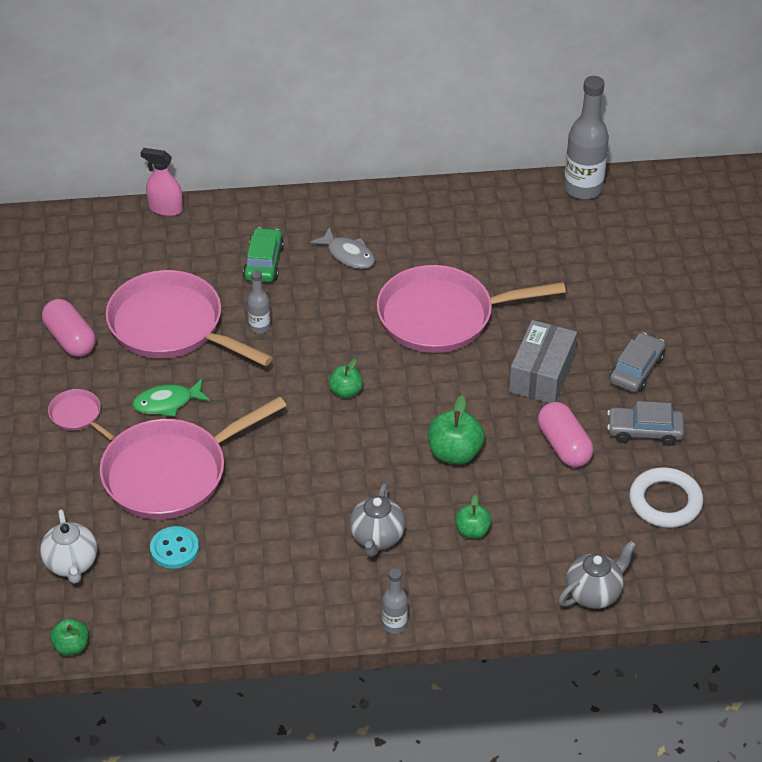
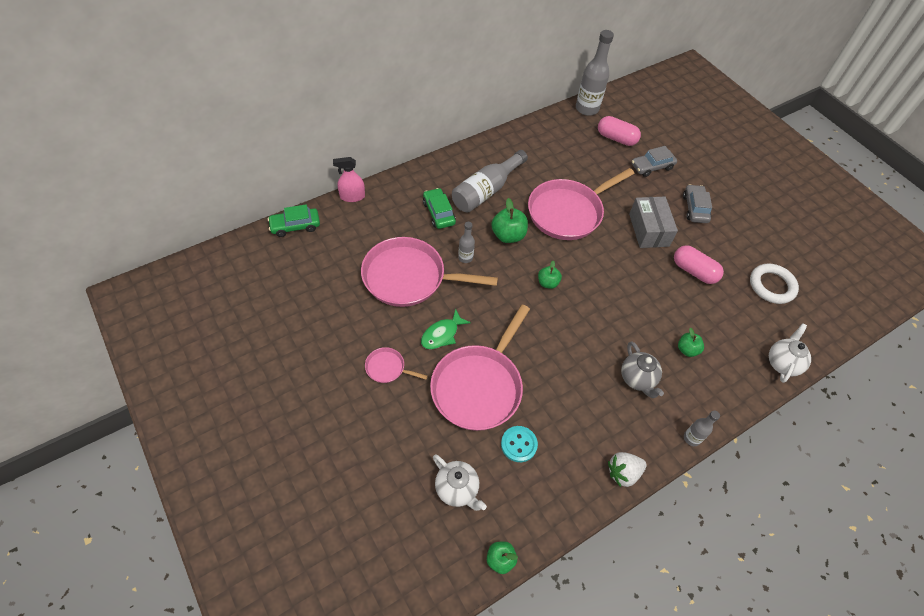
camera: 30 degrees left, 10 degrees up
pink capsule [42,299,96,357] -> pink capsule moved to [598,116,641,146]
grey fish [310,227,375,269] -> grey bottle [452,150,528,213]
green apple [428,395,485,465] -> green apple moved to [491,198,528,243]
grey teapot [558,540,637,609] -> white teapot [769,323,811,383]
grey car [607,401,684,446] -> grey car moved to [632,146,677,177]
none -> green car [268,204,320,237]
none -> white strawberry [608,452,647,487]

